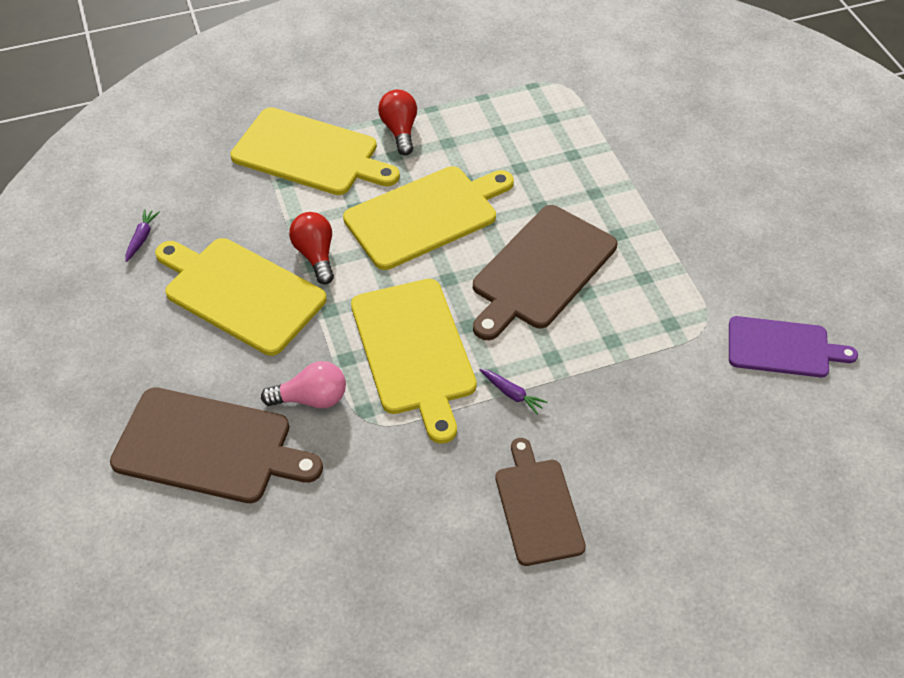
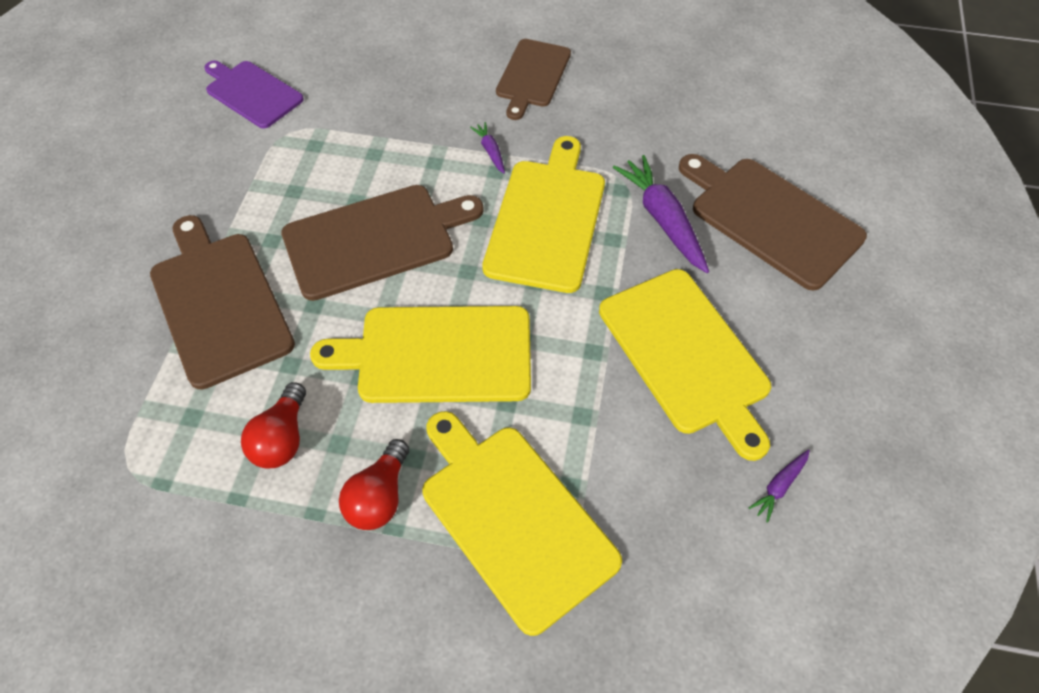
camera: 150 degrees left, 5 degrees up
pink light bulb [261,361,346,408] -> purple carrot [613,155,709,273]
red light bulb [289,212,334,284] -> red light bulb moved to [241,382,306,468]
none -> brown cutting board [150,215,295,390]

